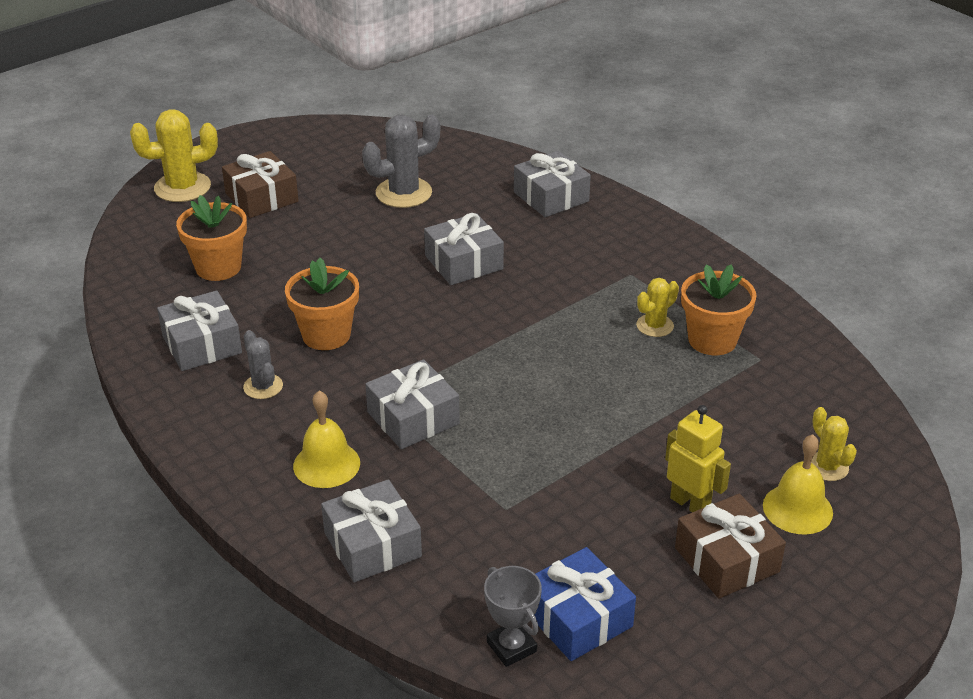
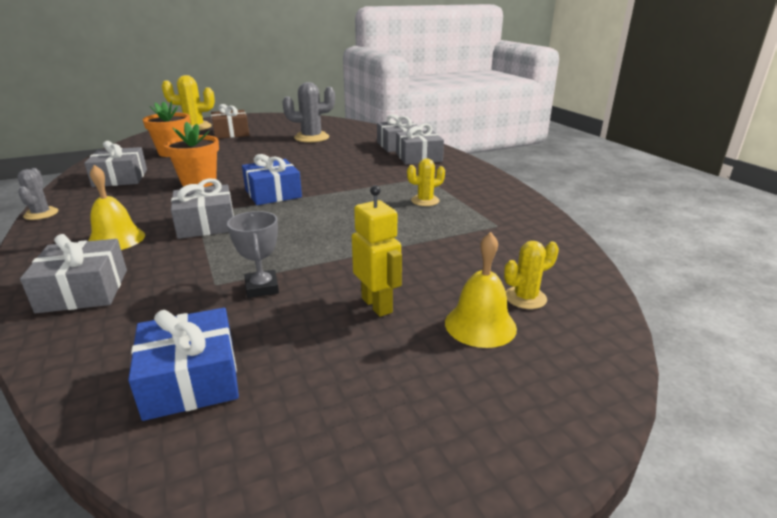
camera: 15 degrees right, 10 degrees down
grey cactus [243,330,283,399] -> grey cactus moved to [17,168,58,220]
grey gift [424,213,504,285] -> grey gift moved to [396,123,444,164]
grey trophy [484,566,542,667] -> grey trophy moved to [227,211,279,298]
brown gift [675,494,786,599] -> none
orange flower pot [681,264,757,355] -> none
yellow cactus [811,407,857,481] -> yellow cactus turned 75 degrees clockwise [504,241,559,309]
none -> blue gift [242,154,302,205]

